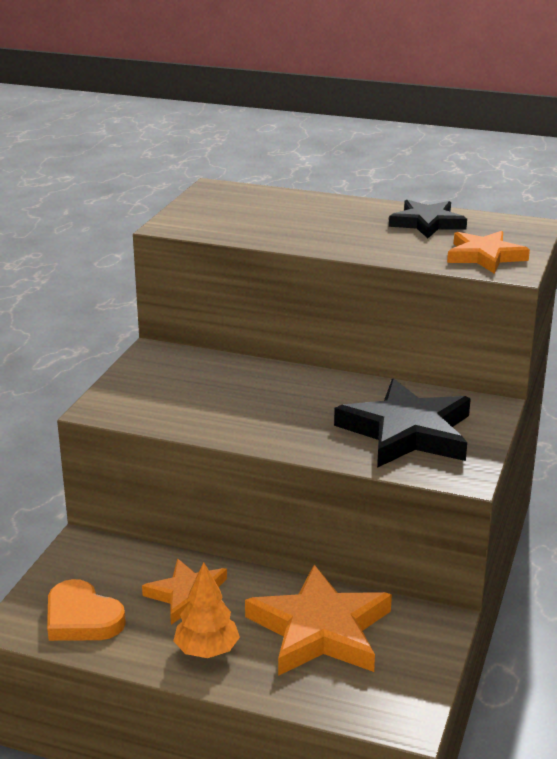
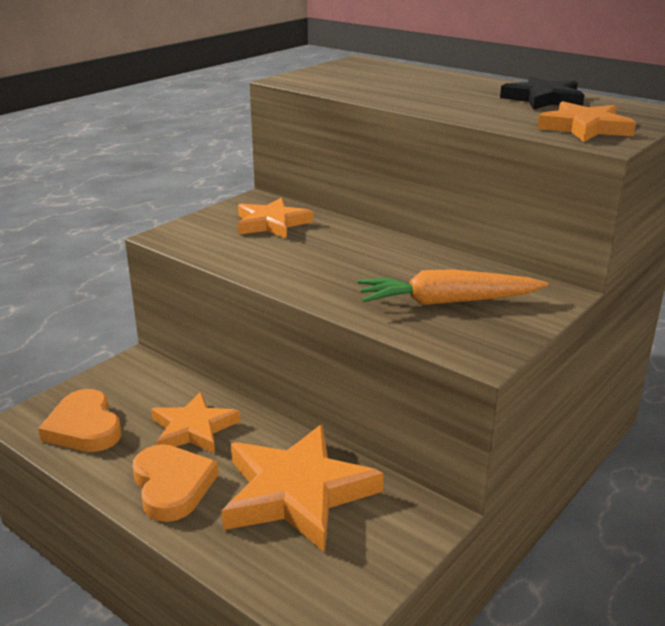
camera: 20 degrees right, 0 degrees up
orange tree [173,562,240,658] -> orange heart [133,444,219,522]
black star [334,378,471,468] -> orange carrot [358,269,548,305]
none -> orange star [238,197,313,239]

